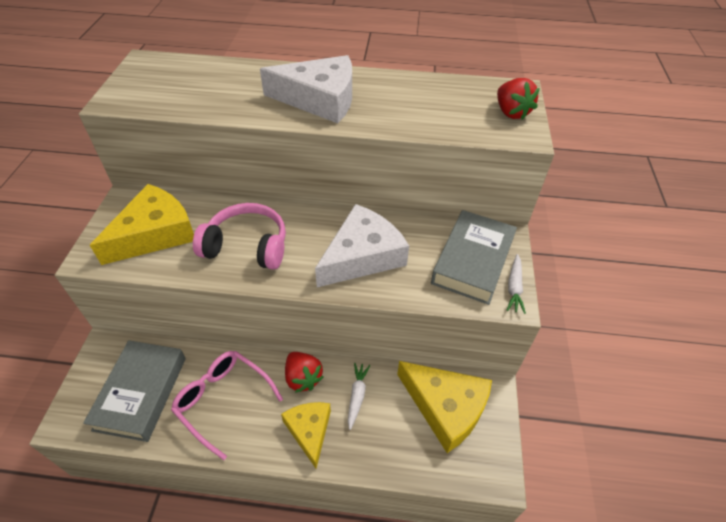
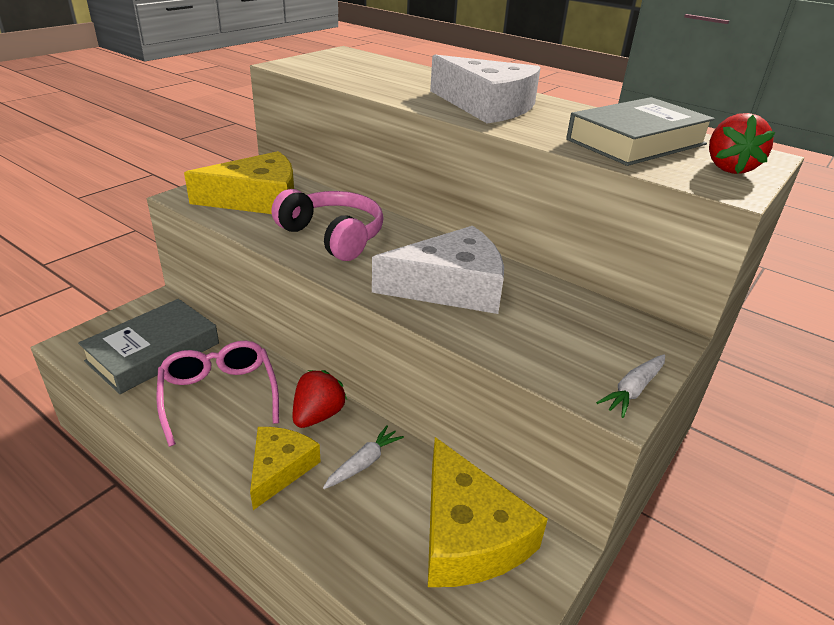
camera: 30 degrees right, 15 degrees down
red strawberry [285,352,323,393] -> red strawberry turned 150 degrees counterclockwise [293,370,347,428]
grey book [431,210,517,305] -> grey book moved to [566,97,715,166]

